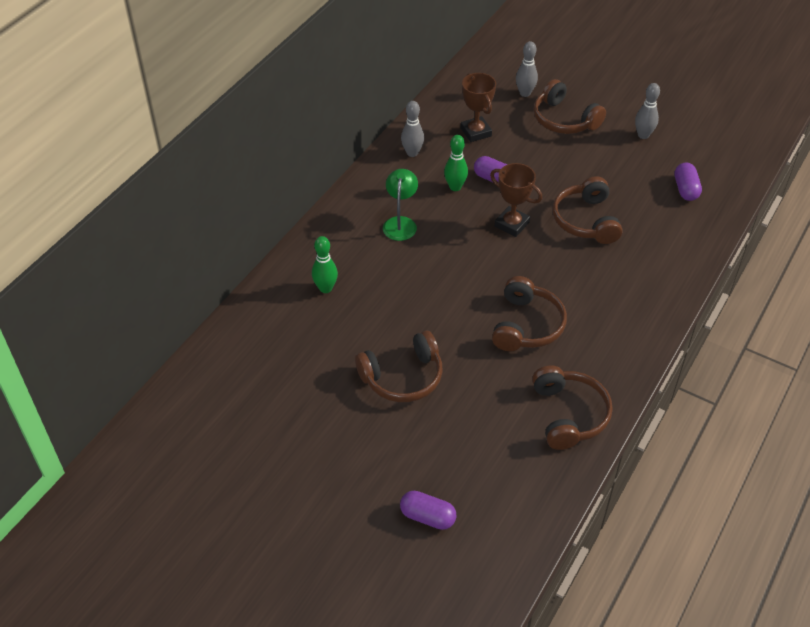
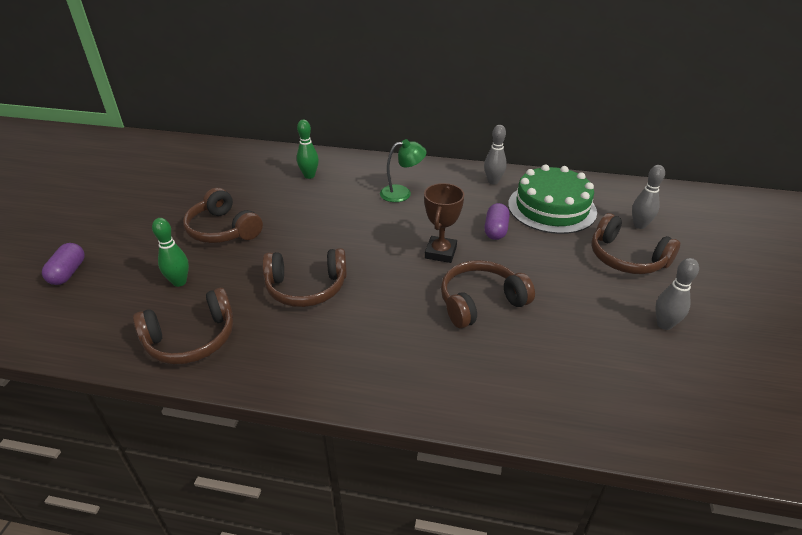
camera: 70 degrees right, 10 degrees down
green bowling pin [444,135,468,191] -> green bowling pin moved to [152,218,189,287]
brown trophy [461,73,496,142] -> green cake [508,165,597,234]
brown headphones [533,79,606,134] -> brown headphones turned 75 degrees counterclockwise [591,213,680,274]
purple capsule [674,162,702,201] -> none

